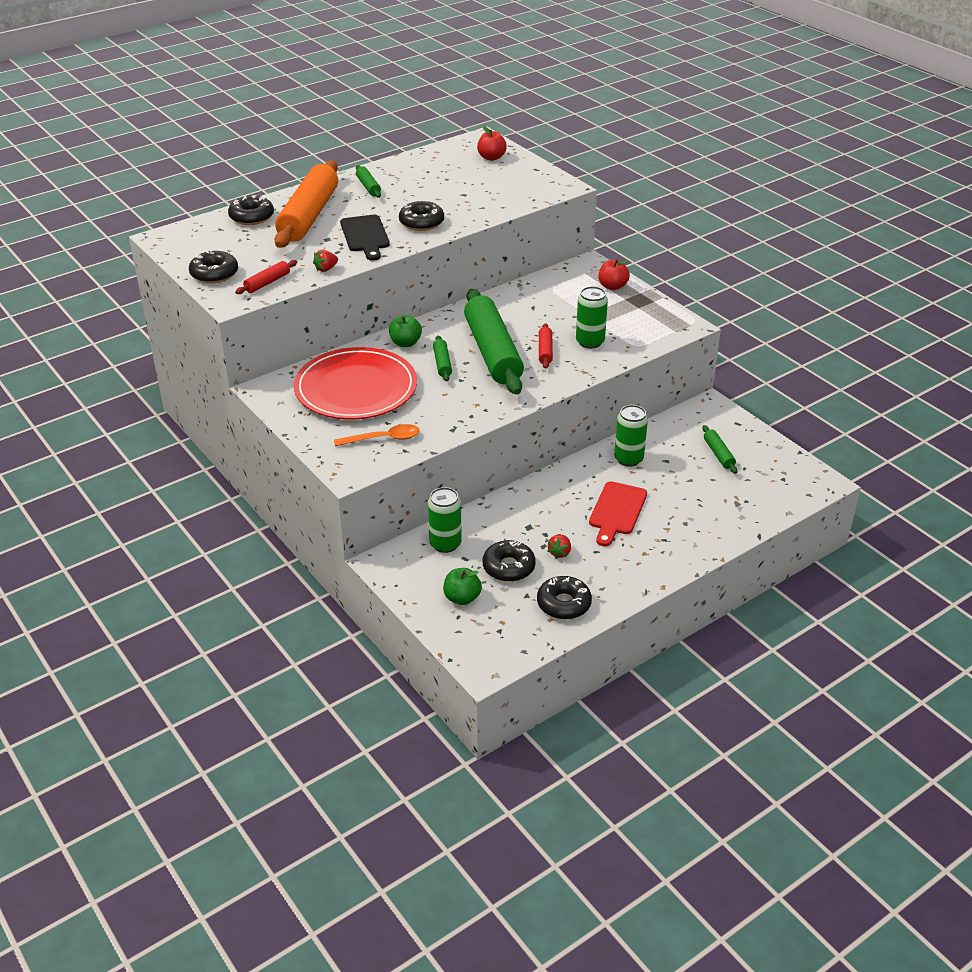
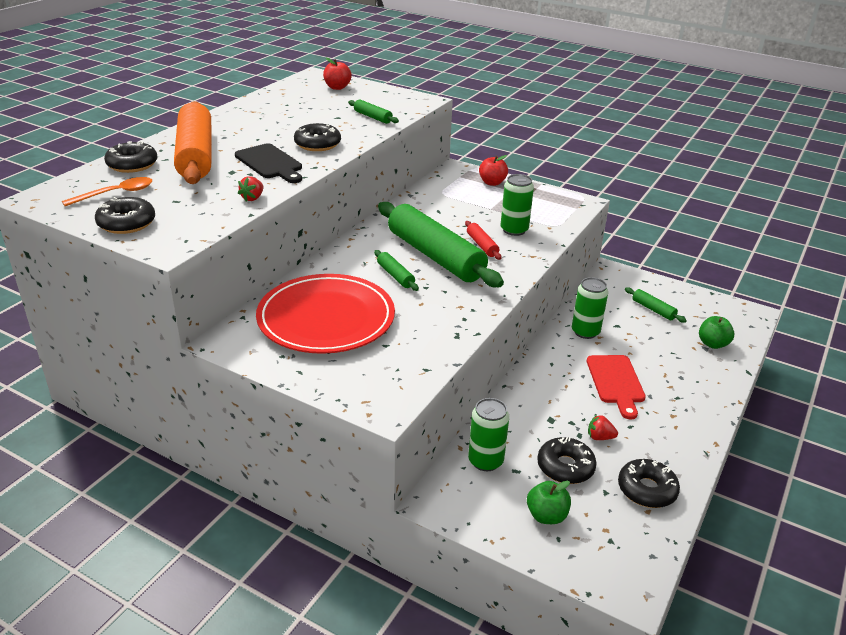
camera: 25 degrees left, 5 degrees down
red rolling pin [235,260,297,294] -> none
orange spoon [334,424,419,446] -> orange spoon moved to [62,177,152,206]
green rolling pin [356,165,381,198] -> green rolling pin moved to [348,99,399,124]
green apple [389,315,422,347] -> green apple moved to [699,316,735,349]
red strawberry [547,535,571,559] -> red strawberry turned 105 degrees clockwise [588,415,618,440]

